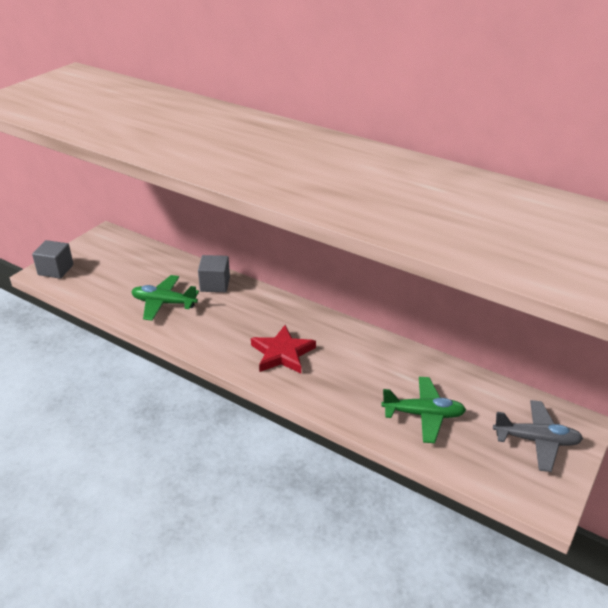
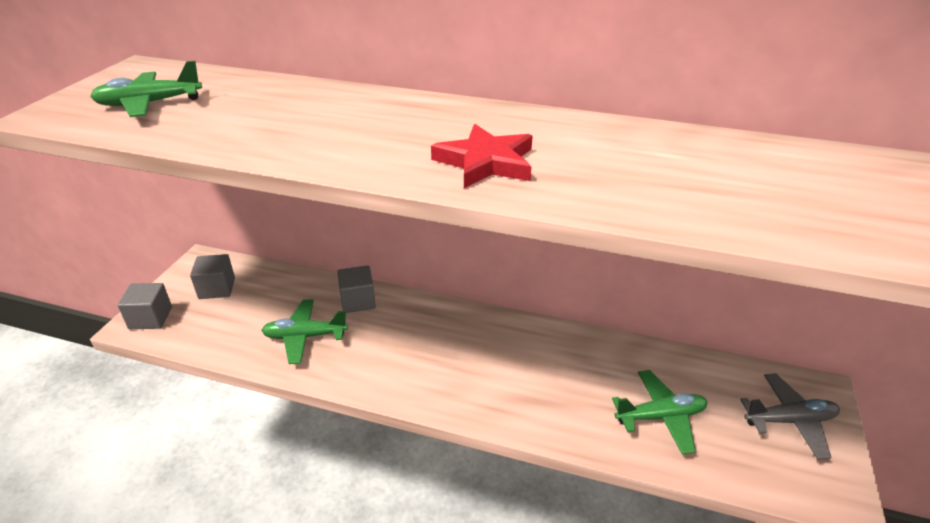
camera: 15 degrees left, 0 degrees up
red star [251,325,316,374] -> red star moved to [431,124,532,188]
none -> green plane [90,61,202,117]
none -> grey cube [190,254,235,299]

